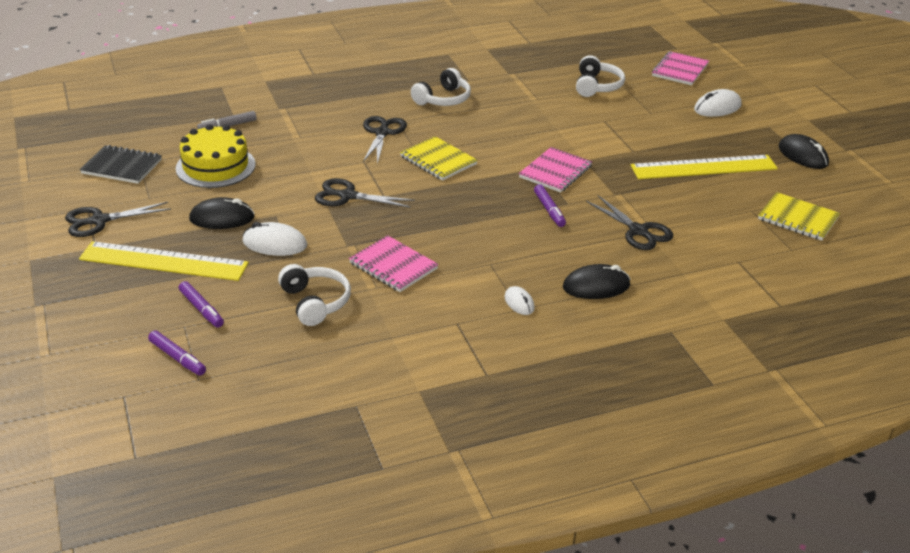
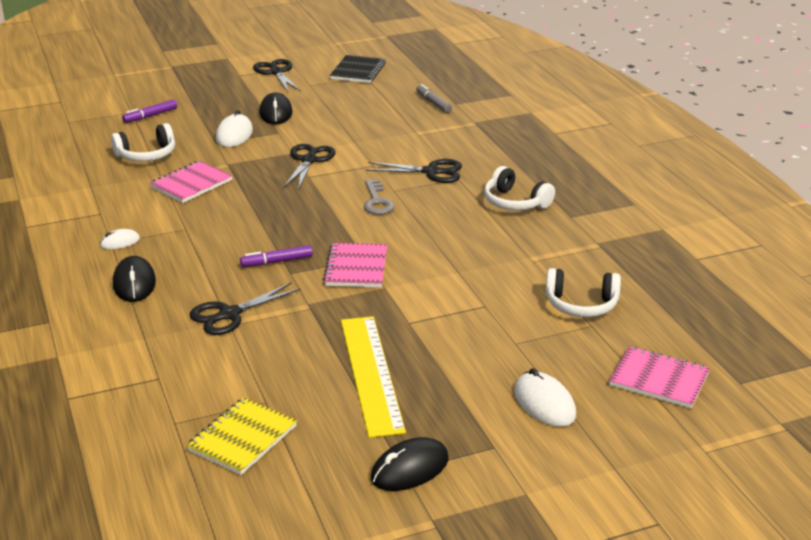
camera: 90 degrees right, 5 degrees down
yellow ruler [79,241,249,281] -> none
purple marker [148,330,206,376] -> none
yellow cake [176,124,255,188] -> none
yellow notebook [400,136,478,181] -> grey key [364,179,395,215]
pink notebook [519,147,592,193] -> pink notebook turned 60 degrees clockwise [323,243,387,288]

